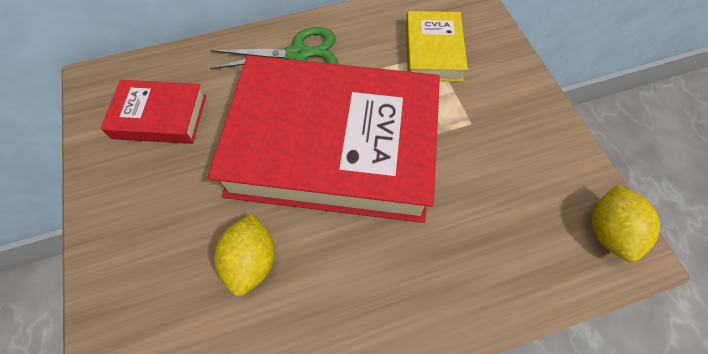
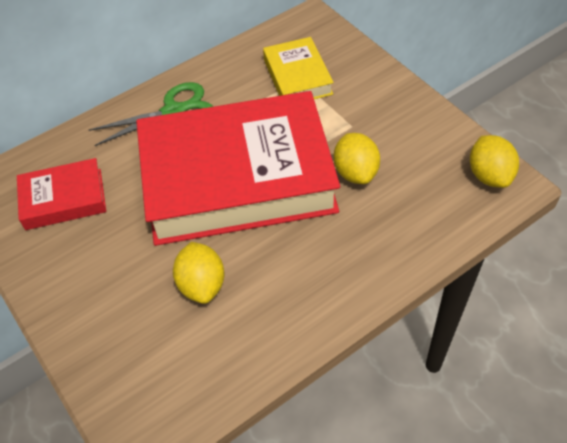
camera: 15 degrees left, 10 degrees down
none -> yellow lemon [334,133,380,184]

